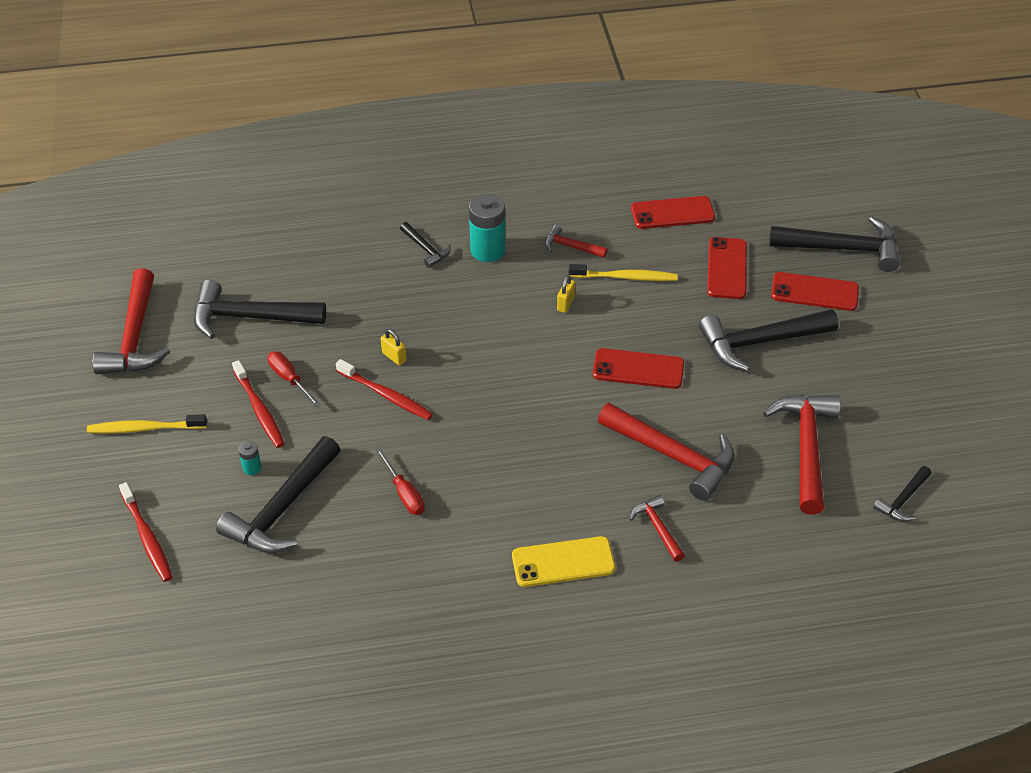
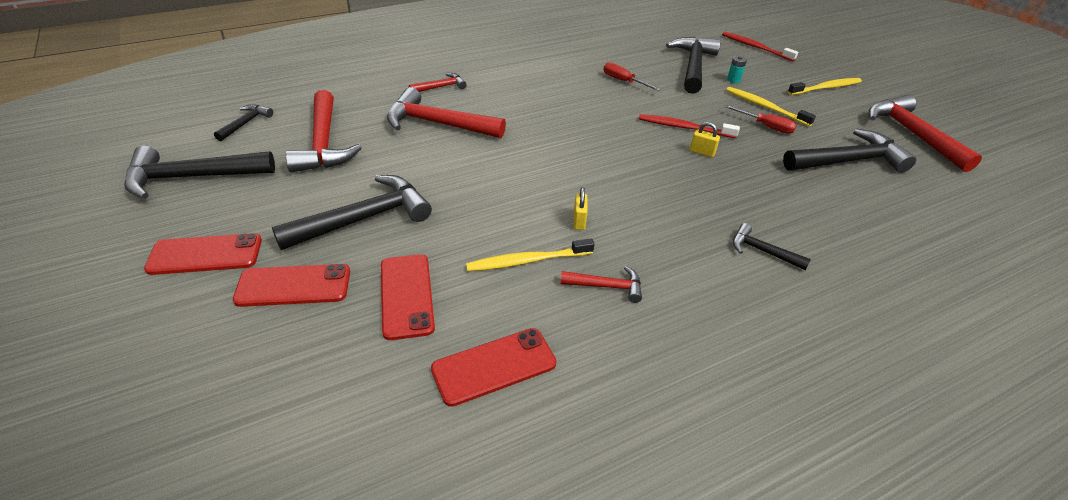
camera: 160 degrees right, 5 degrees down
red toothbrush [232,360,285,448] -> yellow toothbrush [726,87,816,126]
turquoise battery [469,194,506,262] -> none
yellow phone [512,536,615,587] -> none
red phone [593,348,684,389] -> red phone moved to [144,233,262,275]
red hammer [630,495,685,562] -> red hammer turned 75 degrees counterclockwise [409,73,467,92]
black hammer [769,216,900,272] -> black hammer moved to [124,146,275,199]

